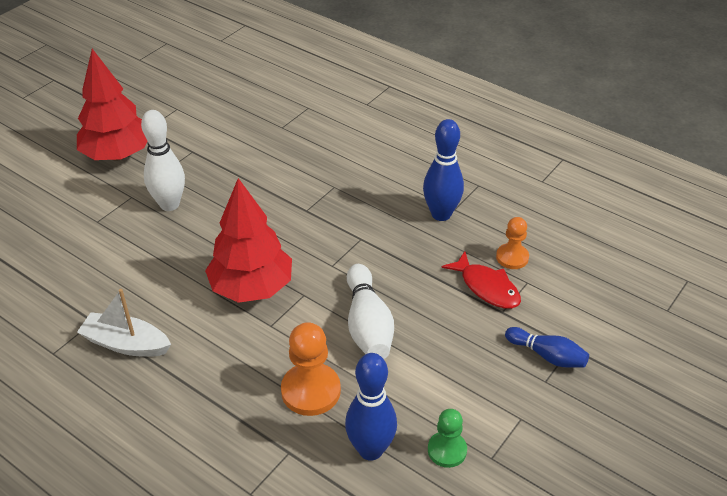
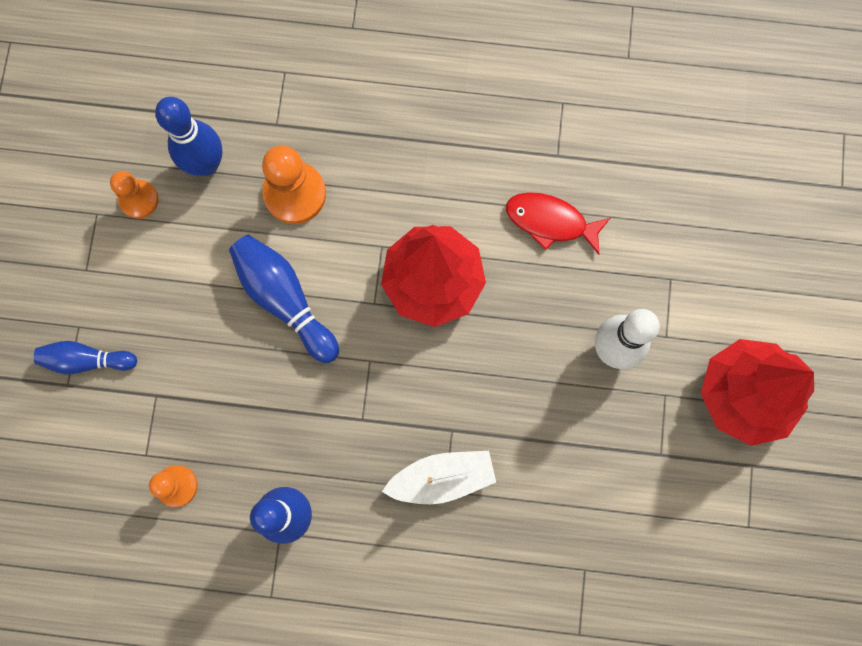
camera: 150 degrees right, 35 degrees up
white boat [77,289,171,357] -> white boat moved to [382,451,496,504]
white bowling pin [347,264,394,359] -> blue bowling pin [229,235,339,363]
green pawn [428,409,467,468] -> orange pawn [110,171,159,219]
red fish [441,251,521,309] -> red fish moved to [506,192,610,255]

